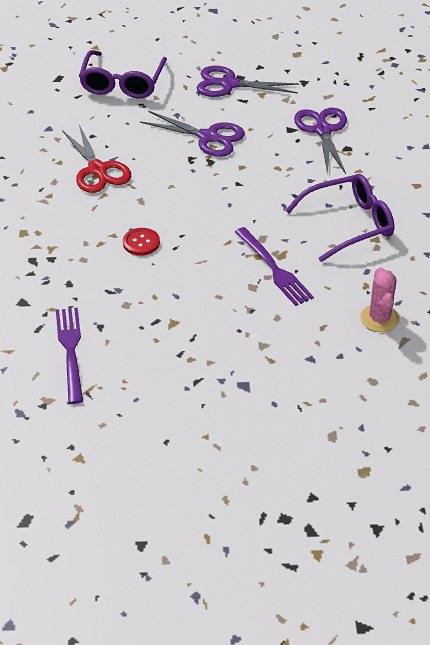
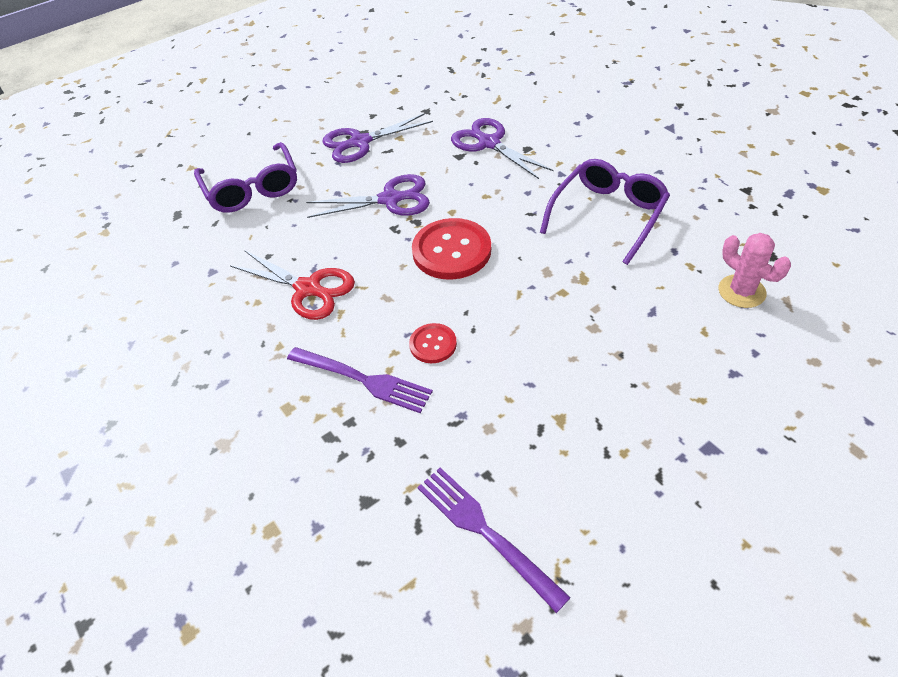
camera: 30 degrees left, 5 degrees up
purple fork [235,227,314,306] -> purple fork moved to [287,347,433,413]
none -> red button [412,218,491,280]

